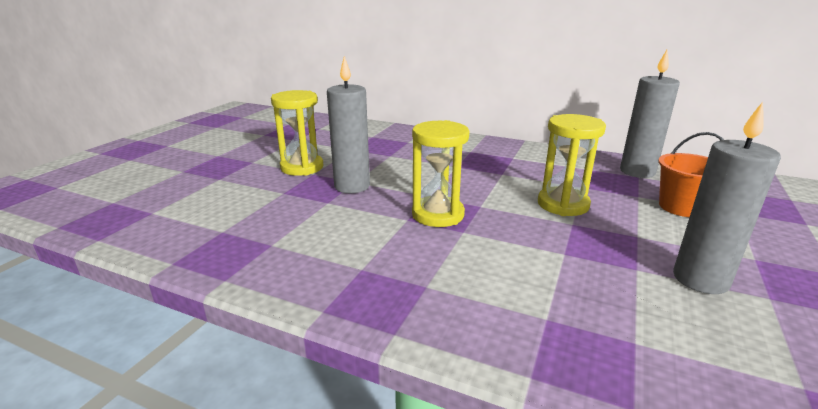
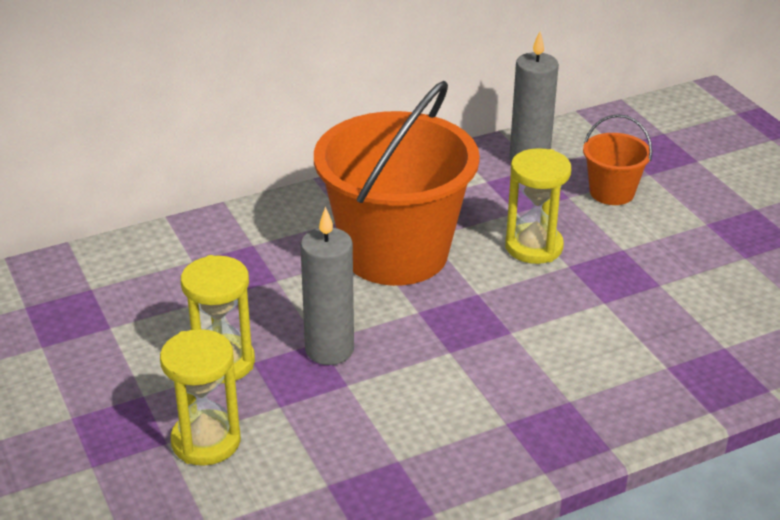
camera: 50 degrees left, 10 degrees up
yellow hourglass [412,120,469,227] -> yellow hourglass moved to [160,329,241,466]
grey candle [673,102,781,294] -> none
none -> orange bucket [314,81,480,286]

